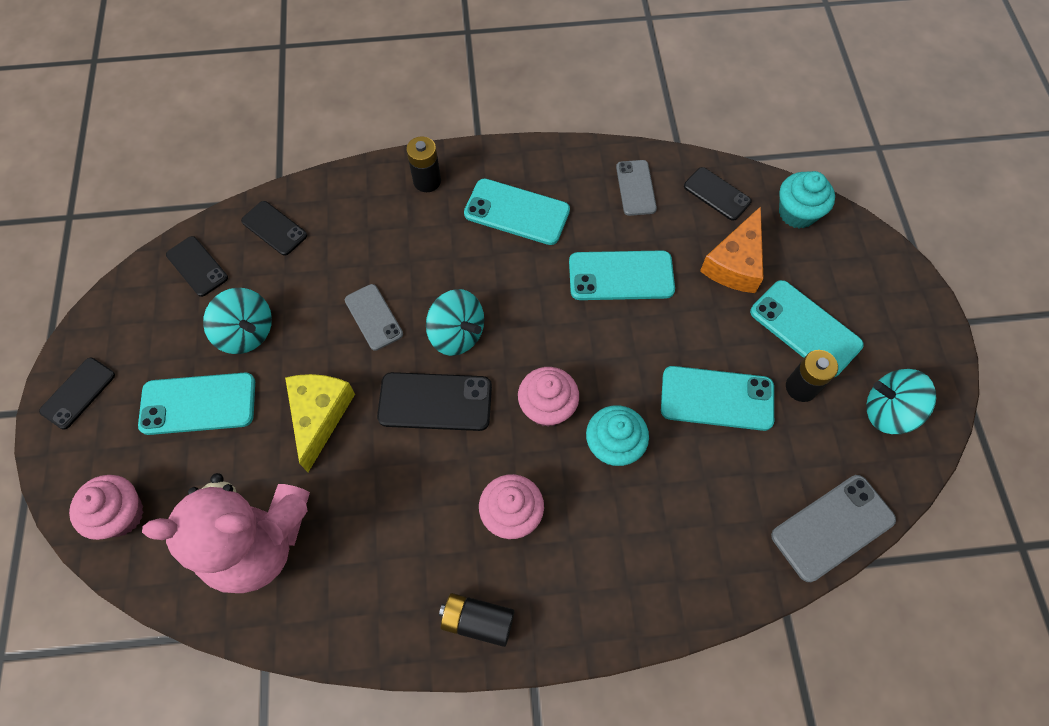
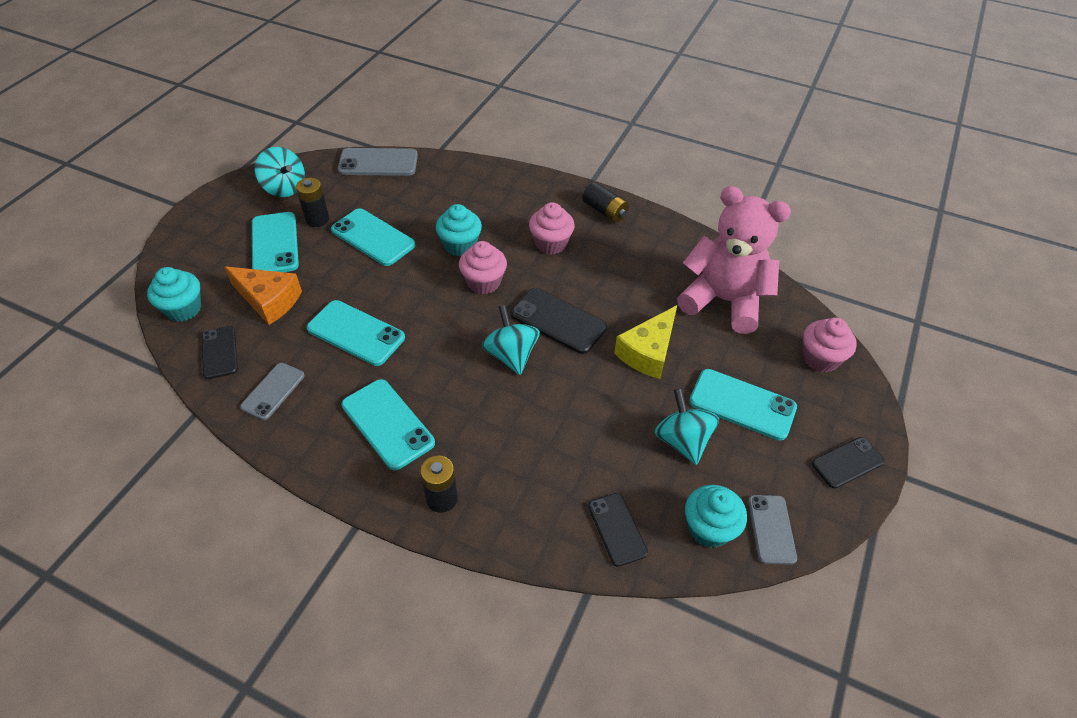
camera: 150 degrees left, 15 degrees down
black phone [166,236,228,297] -> turquoise cupcake [685,485,747,548]
grey phone [345,284,403,351] -> grey phone moved to [748,495,797,565]
orange cheese [700,206,764,293] -> orange cheese turned 60 degrees clockwise [224,266,302,325]

